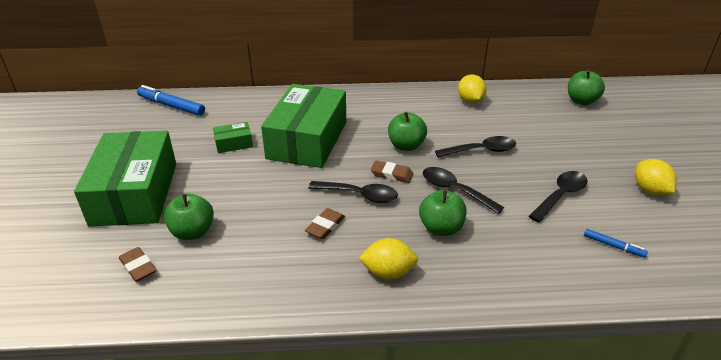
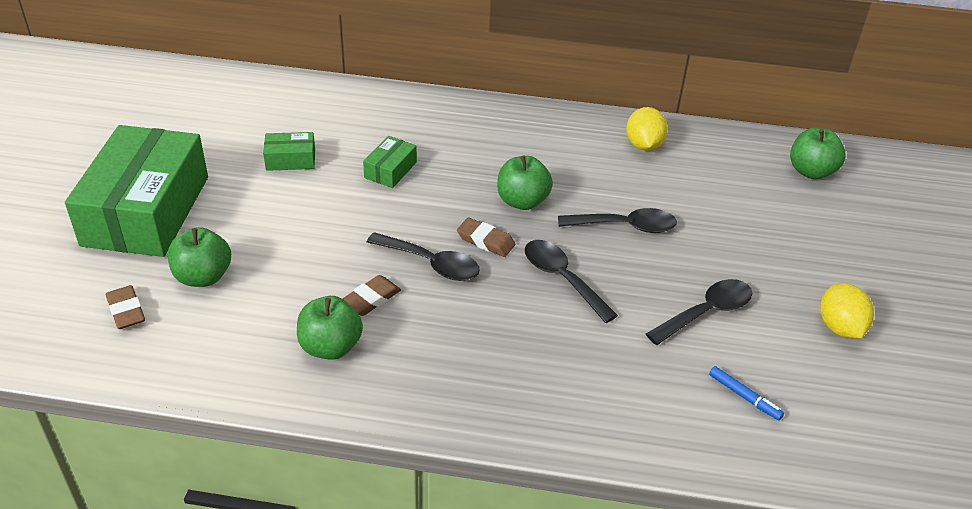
camera: 10 degrees right, 5 degrees up
blue marker [137,85,205,116] -> none
green box [261,84,346,168] -> green box [363,136,417,188], size x0.41
yellow lemon [359,238,418,280] -> none
green apple [419,190,467,236] -> green apple moved to [297,296,363,360]

